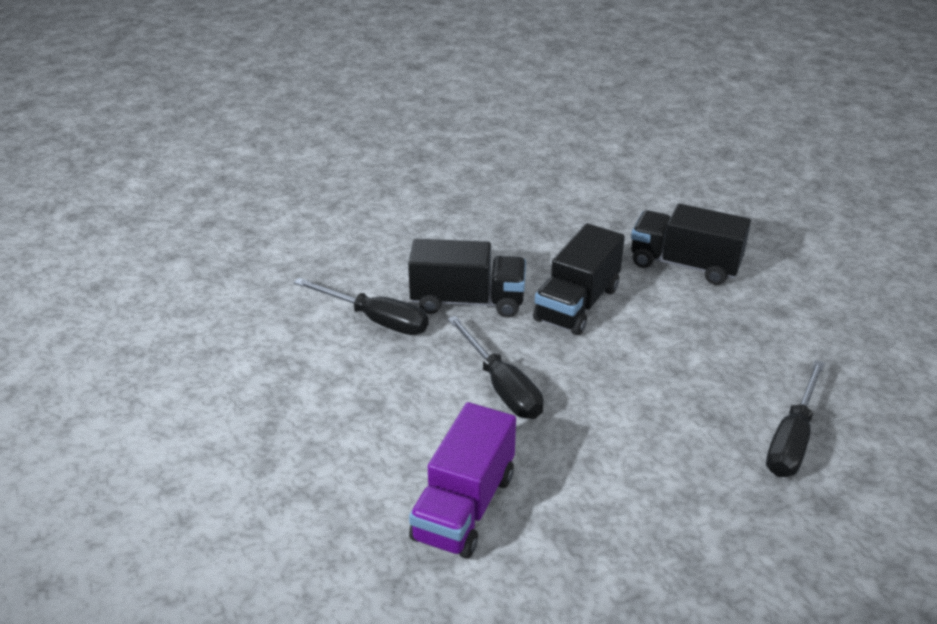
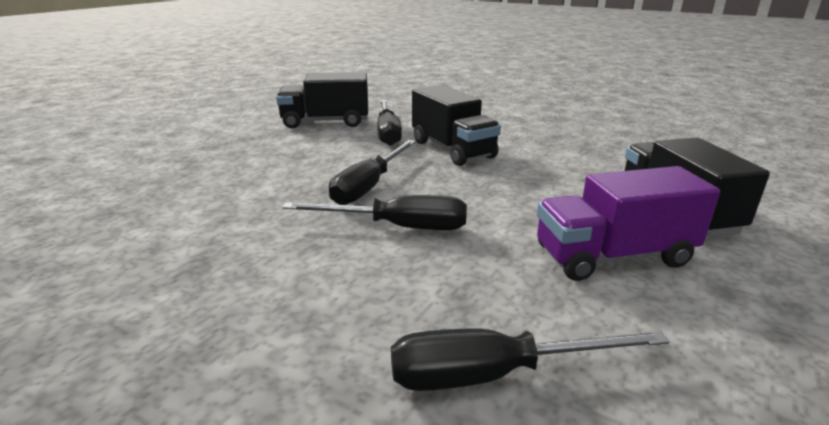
camera: 55 degrees right, 10 degrees down
purple truck [409,402,516,559] -> purple truck moved to [537,166,720,281]
black truck [533,223,625,335] -> black truck moved to [276,72,368,129]
none -> black screwdriver [282,195,467,230]

